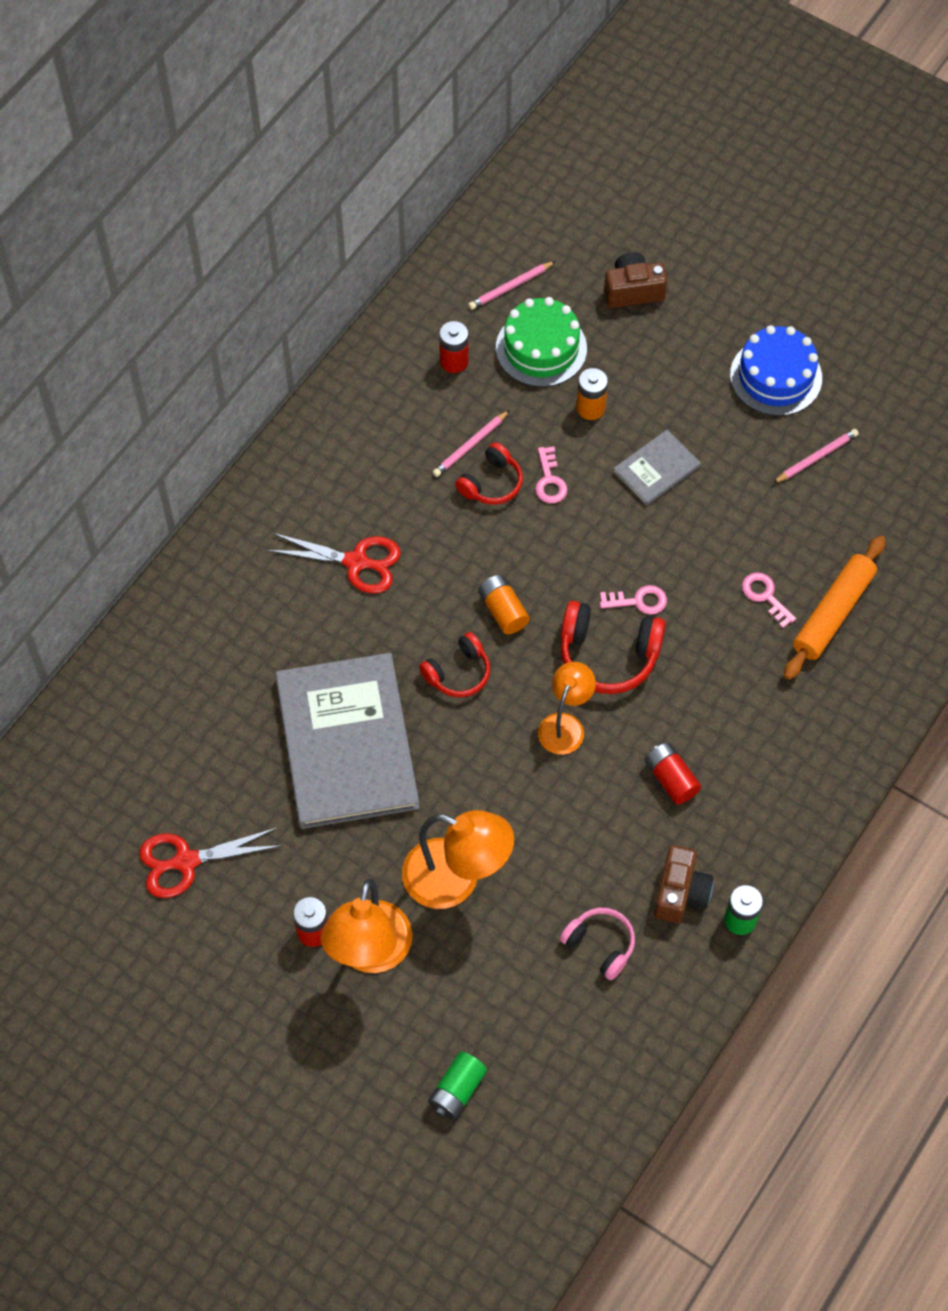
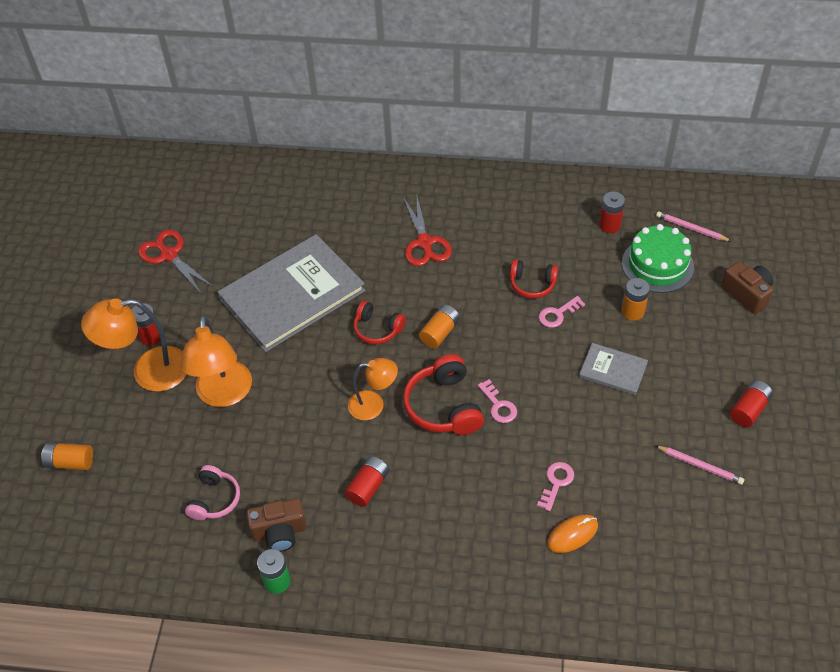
camera: 65 degrees right, 10 degrees down
green battery [428,1052,487,1120] -> orange battery [41,443,93,470]
pink pencil [433,410,510,477] -> none
blue cake [730,325,822,416] -> red battery [730,380,773,427]
orange rolling pin [784,536,885,680] -> orange mouse [547,515,598,553]

